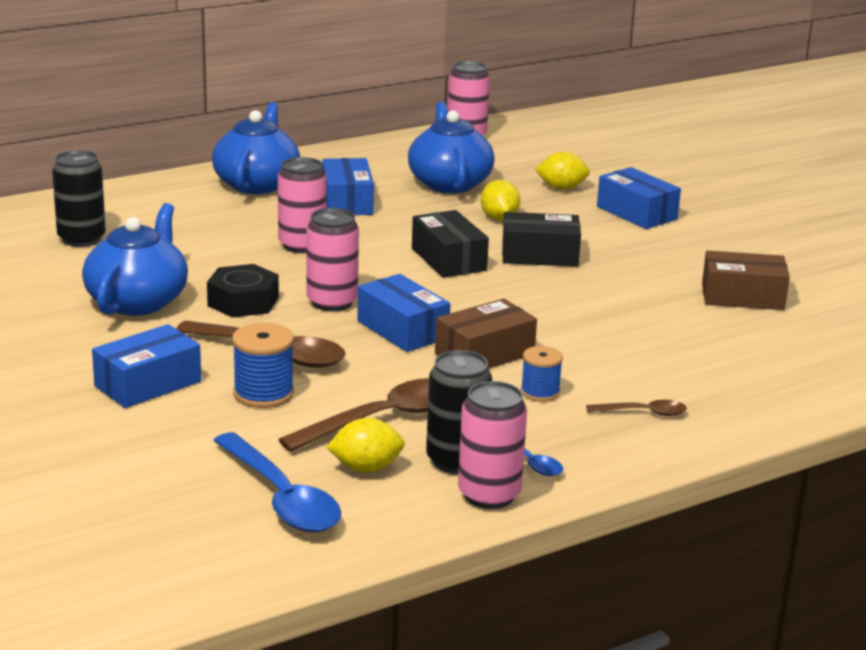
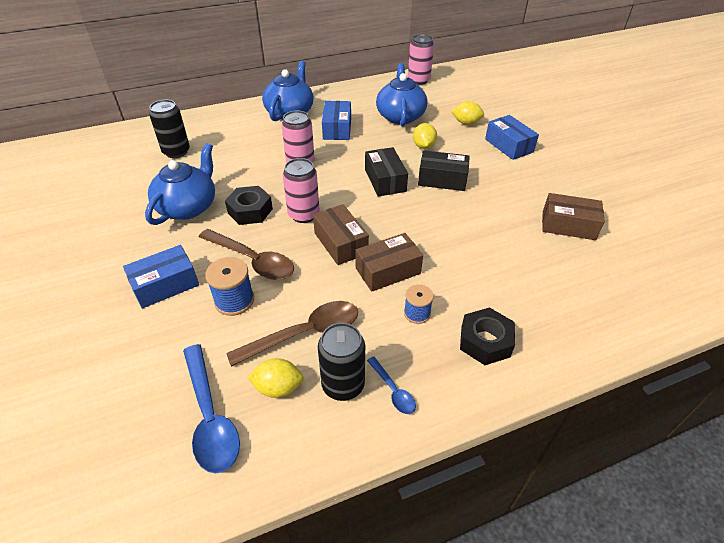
camera: 10 degrees right, 20 degrees up
blue box [357,274,450,352] -> brown box [313,204,369,265]
pink can [458,381,527,509] -> none
brown spoon [586,400,687,416] -> black nut [460,307,515,365]

